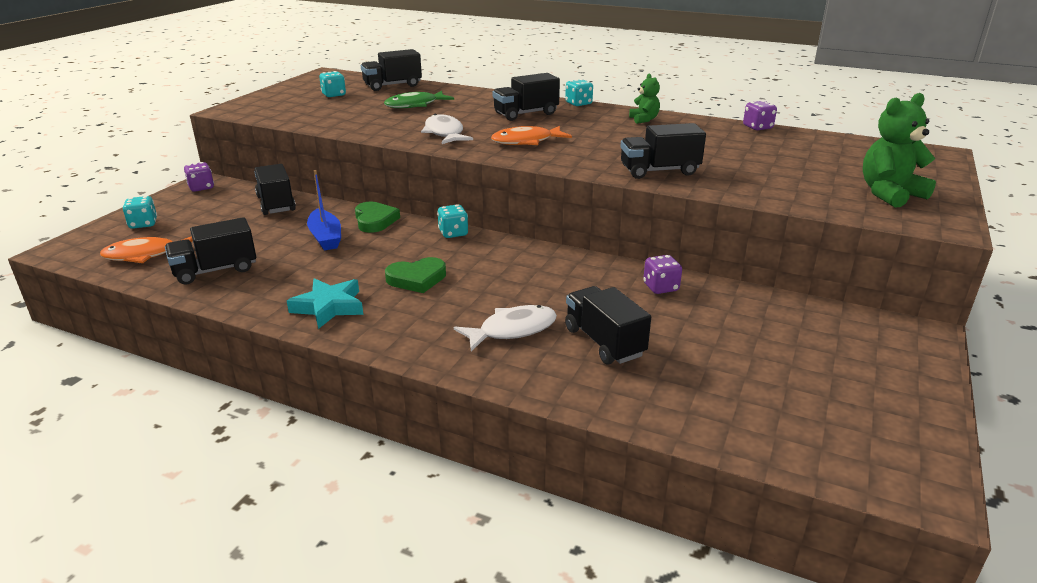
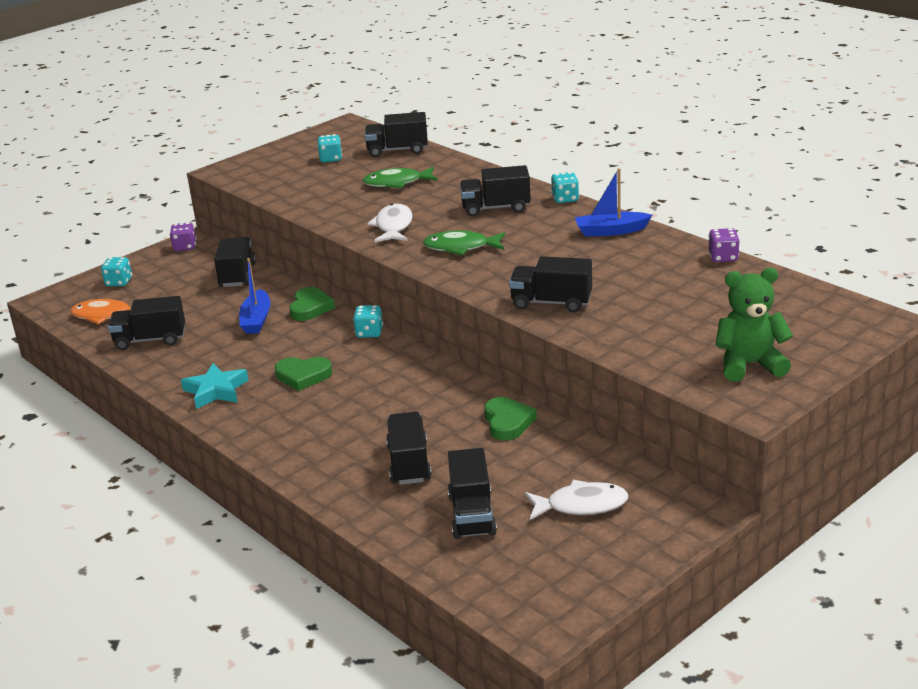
camera: 25 degrees right, 0 degrees up
white fish [454,305,557,351] -> white fish moved to [525,480,629,520]
orange fish [491,126,572,145] -> green fish [423,230,505,255]
green teddy bear [629,74,660,124] -> blue boat [575,168,652,237]
purple dice [643,255,682,294] -> green heart [484,397,537,440]
none -> black truck [448,448,497,539]

